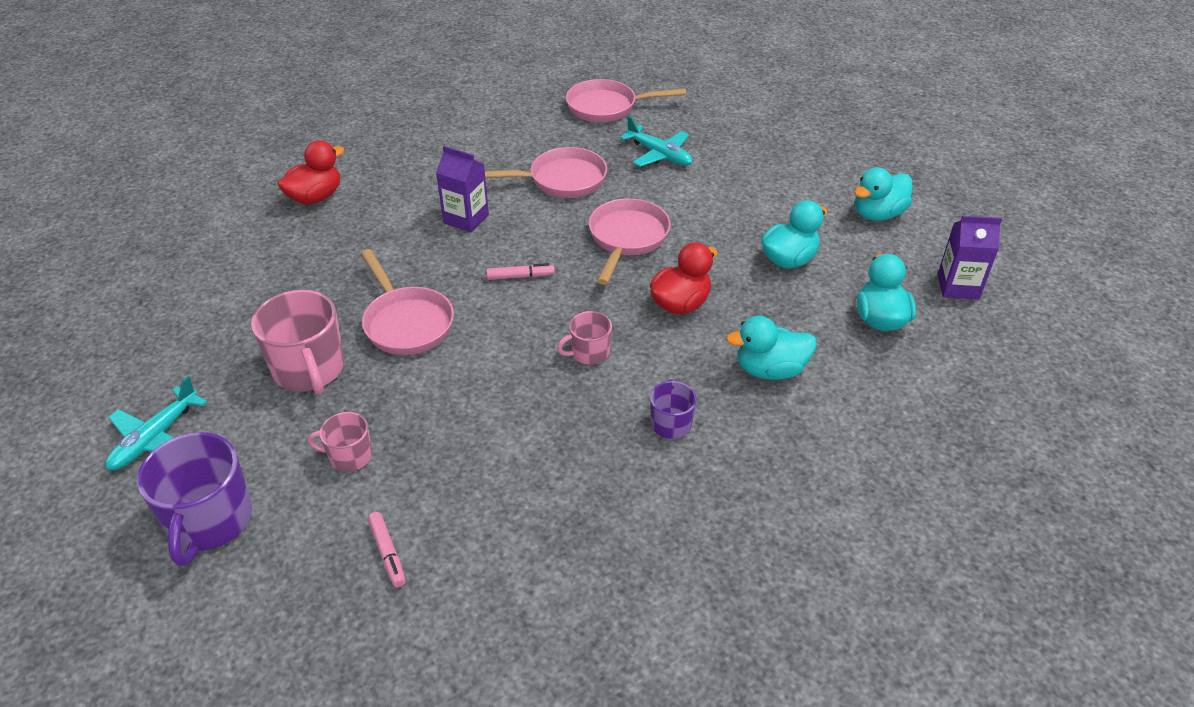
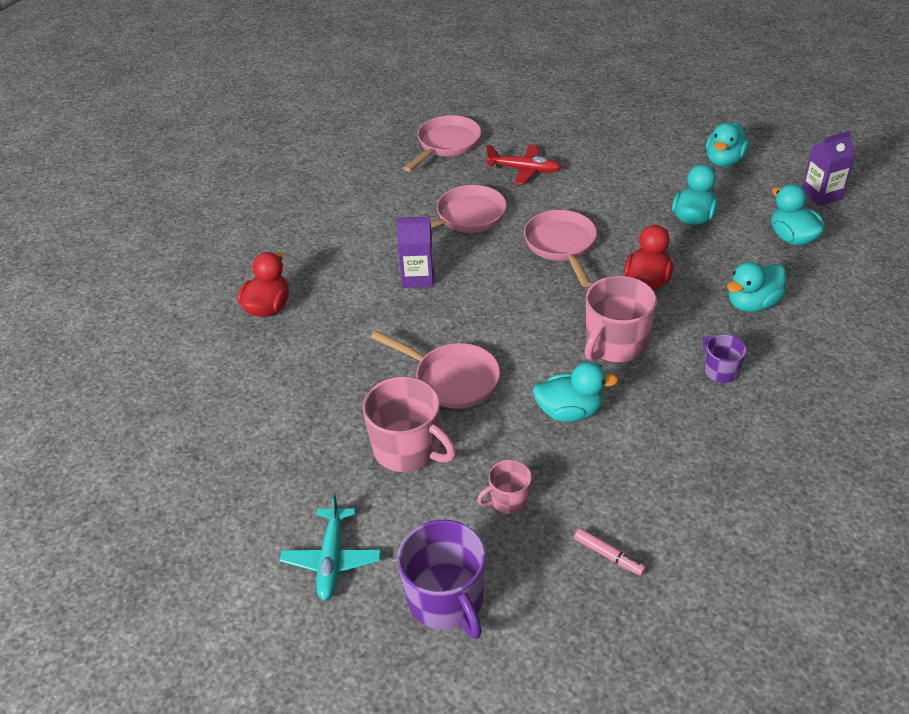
camera: 25 degrees left, 0 degrees up
pink marker [486,263,555,280] -> none
pink mug [557,311,612,365] -> pink mug [585,276,657,362], size x1.84
pink pan [566,79,686,123] -> pink pan turned 150 degrees clockwise [404,115,481,172]
turquoise plane [620,116,693,167] -> red plane [486,145,561,185]
none -> turquoise duck [533,362,618,422]

